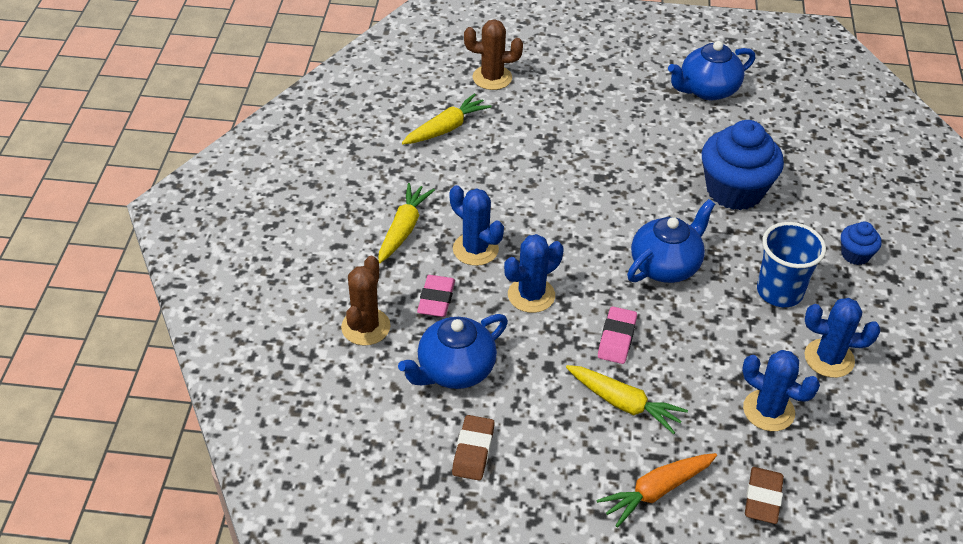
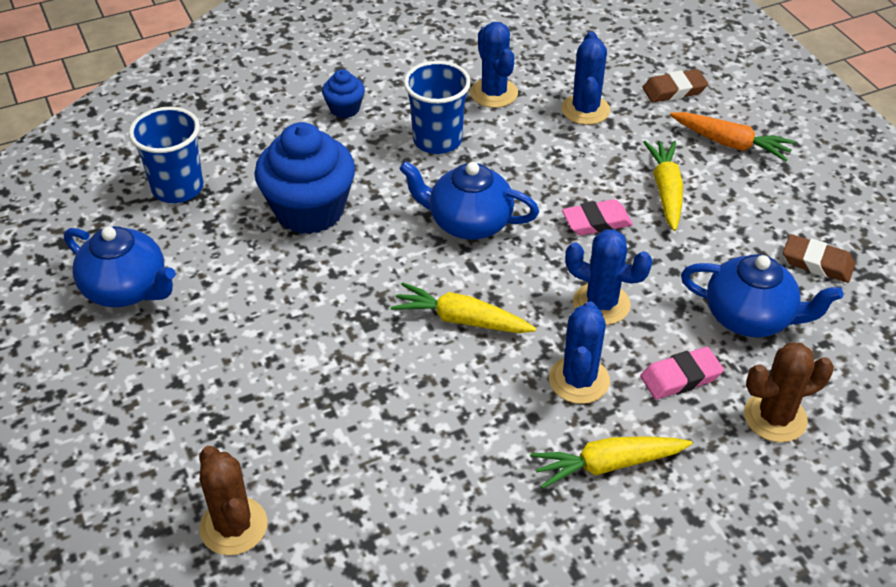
camera: 120 degrees left, 0 degrees up
yellow carrot [402,93,492,144] -> yellow carrot moved to [391,282,536,333]
brown eraser [452,415,495,481] -> brown eraser turned 45 degrees clockwise [783,234,855,283]
none -> blue cup [129,107,203,203]

